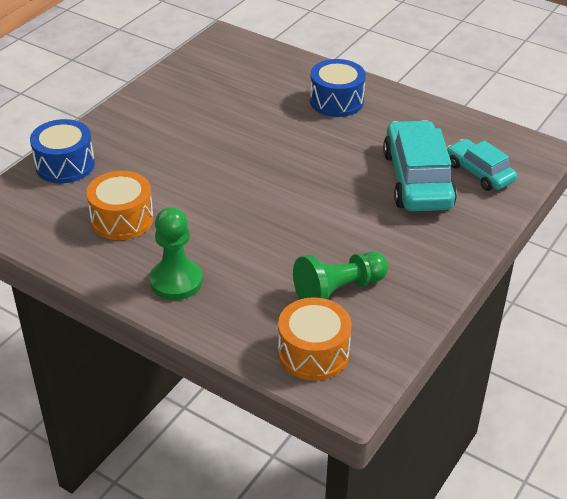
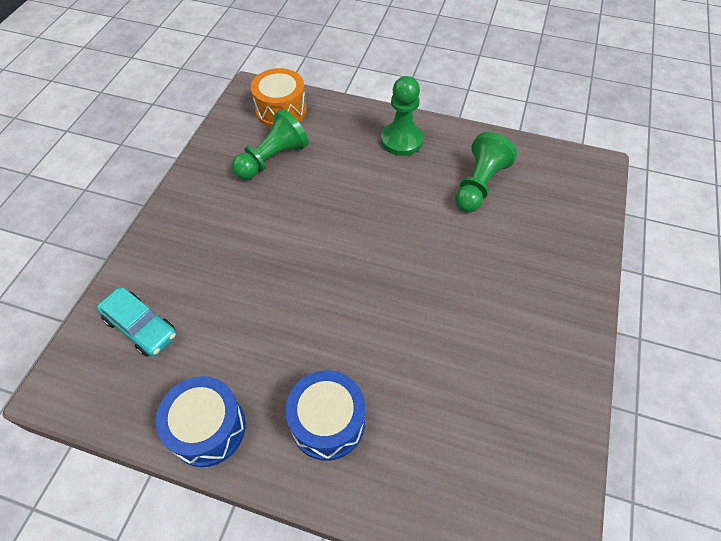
camera: 165 degrees right, 15 degrees up
blue drum [30,119,95,183] -> blue drum moved to [156,376,246,467]
orange drum [86,171,154,240] -> green pawn [455,132,517,213]
turquoise car [383,120,457,211] -> none

